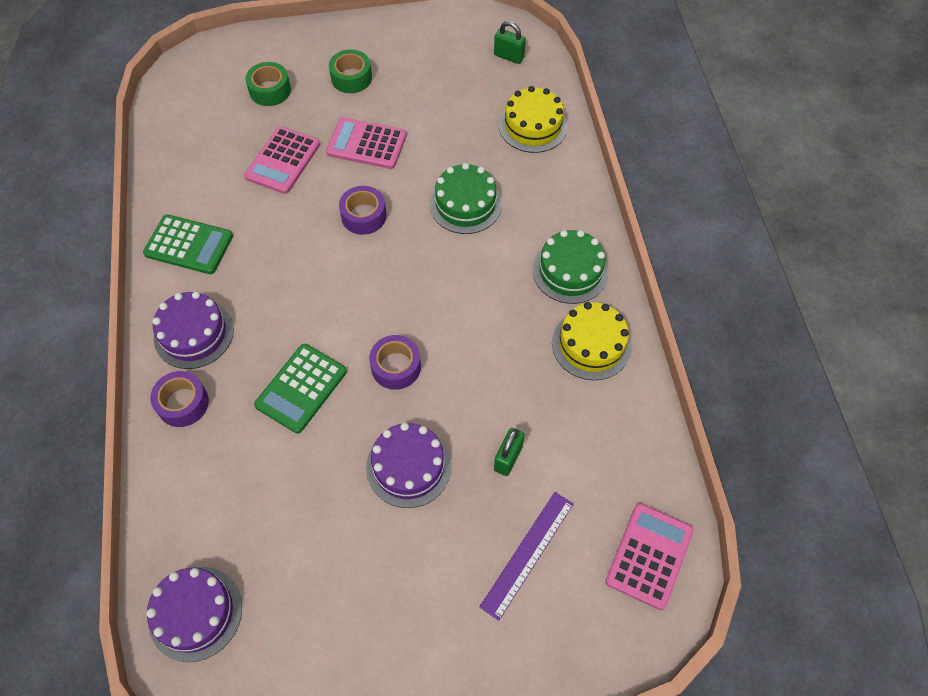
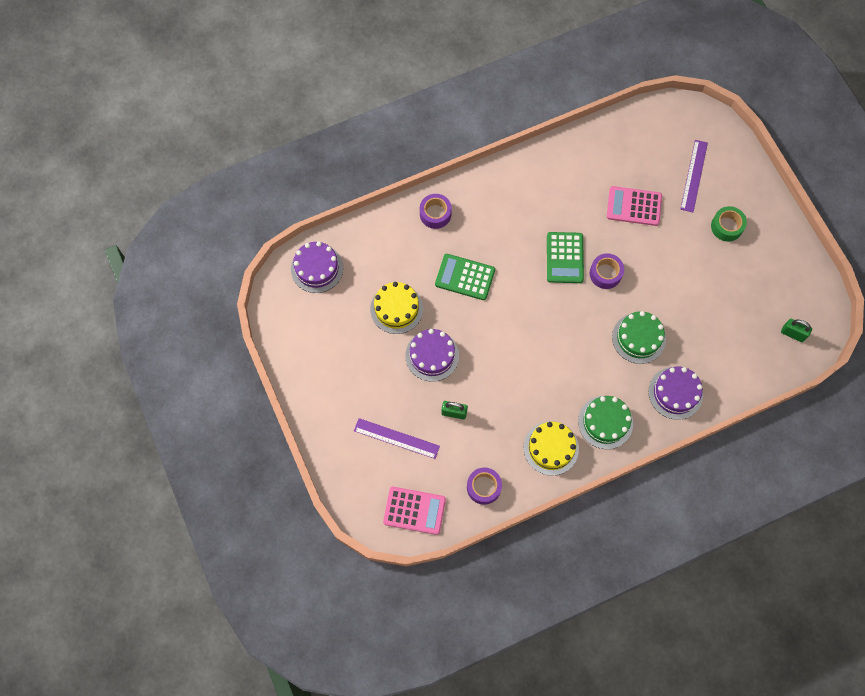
camera: 75 degrees right, 10 degrees up
green calculator [143,214,233,274] -> green calculator moved to [547,232,584,283]
purple cake [153,291,234,369] -> purple cake moved to [649,367,703,420]
green tape [245,62,291,106] -> purple ruler [680,140,708,212]
pink calculator [326,118,407,169] -> none
purple tape [369,335,421,390] -> purple tape moved to [467,467,502,505]
green padlock [494,21,526,64] -> green padlock turned 75 degrees counterclockwise [781,319,812,342]
yellow cake [499,86,568,153] -> yellow cake moved to [370,282,423,334]

